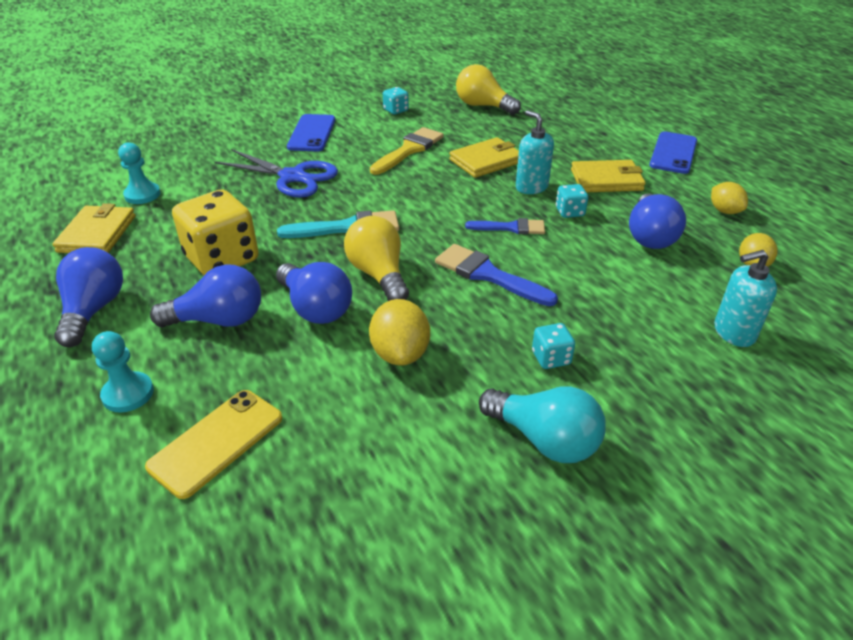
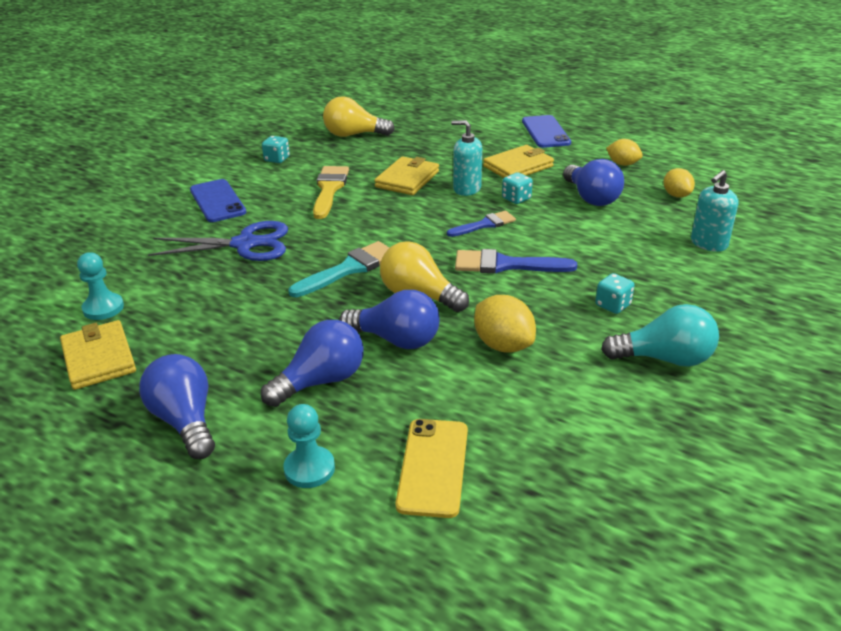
camera: 30 degrees left, 5 degrees down
yellow dice [172,189,259,275] -> none

